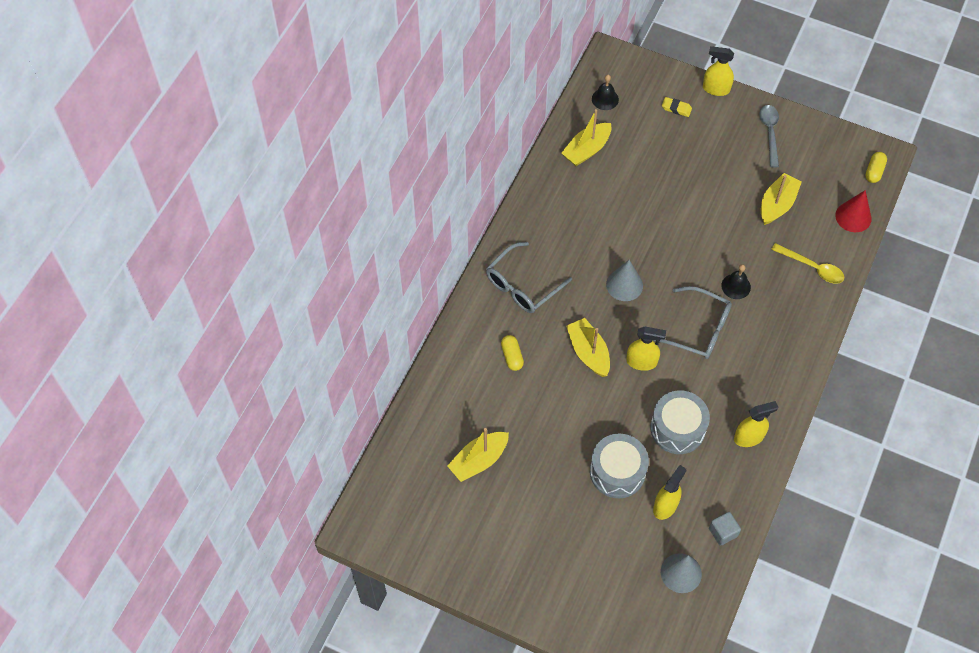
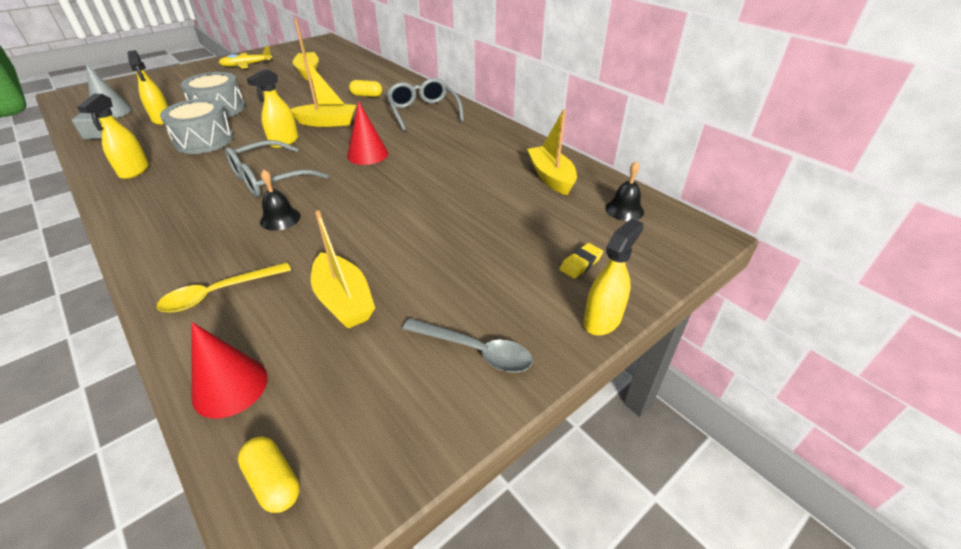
camera: 115 degrees right, 20 degrees down
grey cone [606,260,643,301] -> red cone [347,101,388,165]
none -> yellow plane [219,46,272,69]

